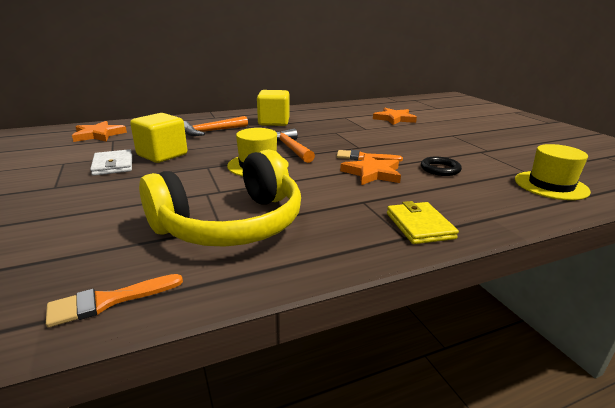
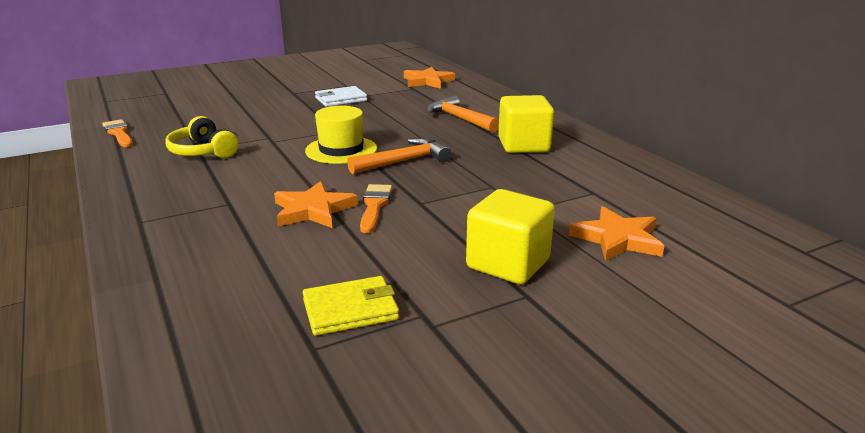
camera: 85 degrees right, 0 degrees up
yellow cube [130,113,187,163] -> yellow cube moved to [466,189,555,284]
yellow headphones [139,149,301,247] -> yellow headphones [165,116,238,158], size x0.53
yellow wallet [387,201,459,244] -> yellow wallet moved to [302,276,399,336]
black ring [421,157,462,176] -> none
yellow hat [515,144,591,200] -> none

